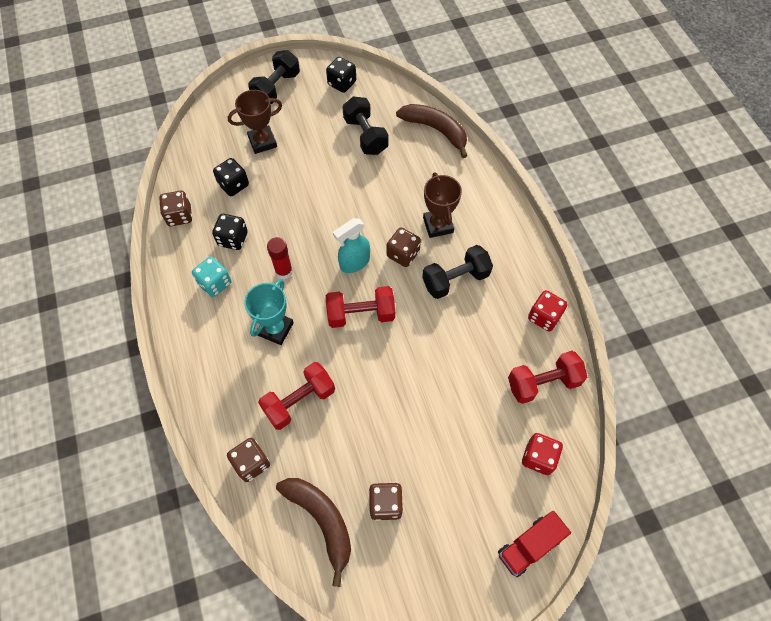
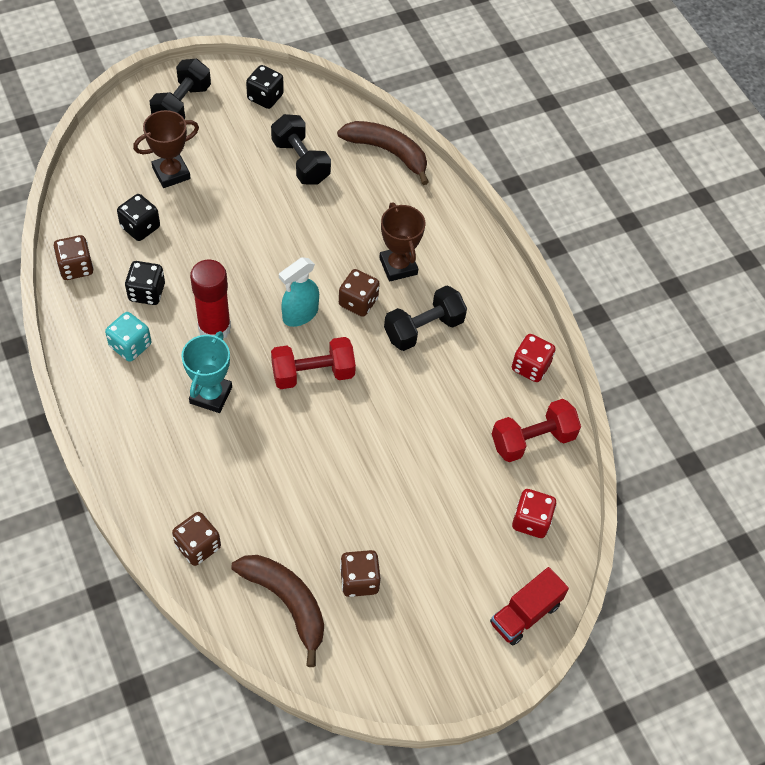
camera: 10 degrees left, 5 degrees down
red dumbbell [258,362,335,430] -> none
red glue stick [267,237,293,279] -> red glue stick [190,260,231,339], size x1.52

